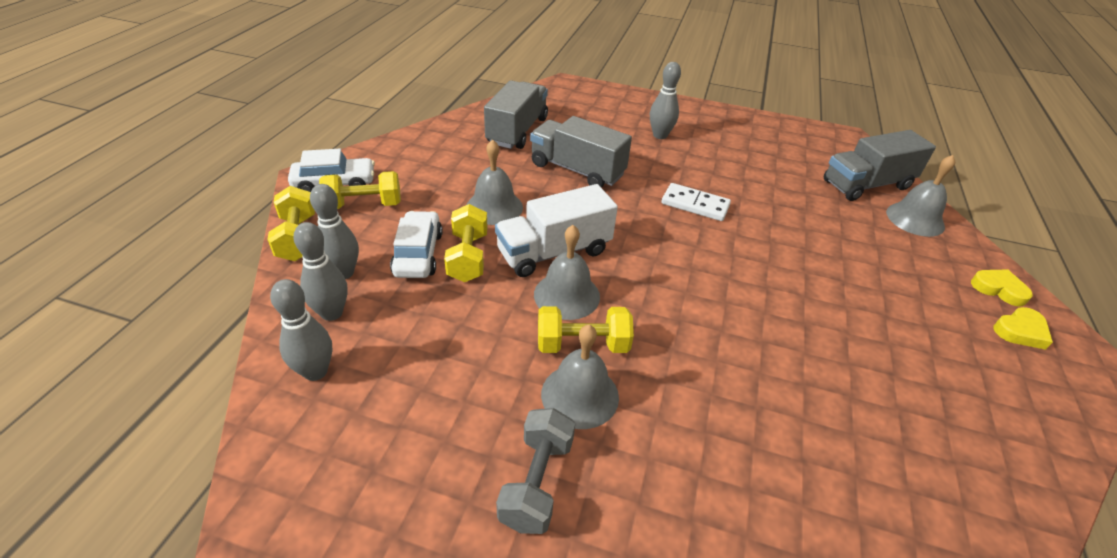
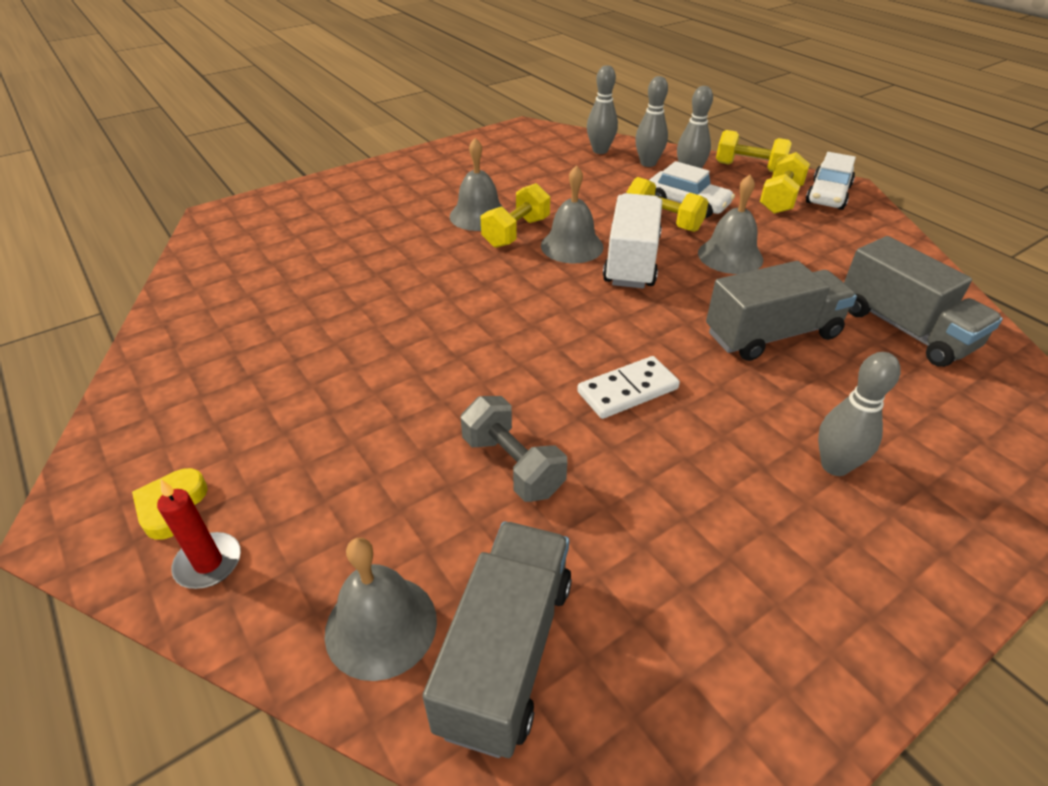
camera: 130 degrees right, 0 degrees up
grey dumbbell [496,408,575,534] -> grey dumbbell moved to [461,396,567,502]
yellow heart [971,269,1033,306] -> red candle [157,479,241,589]

